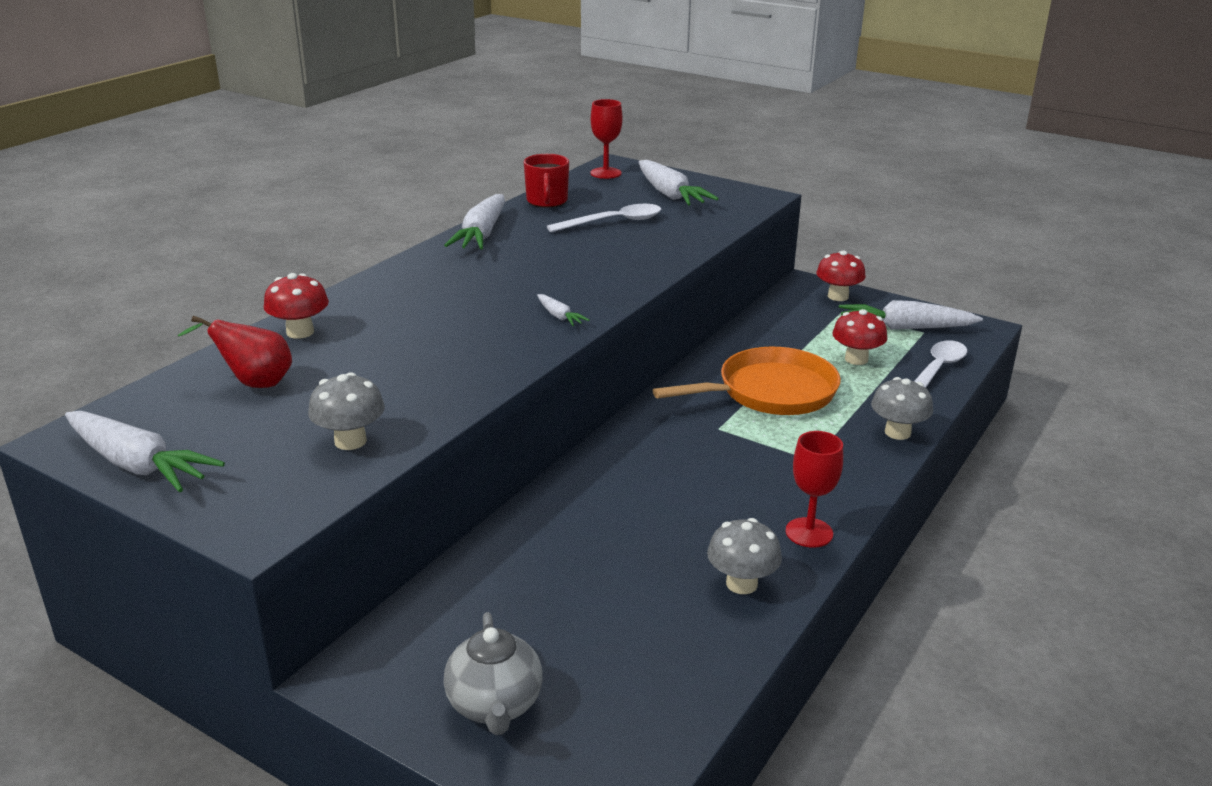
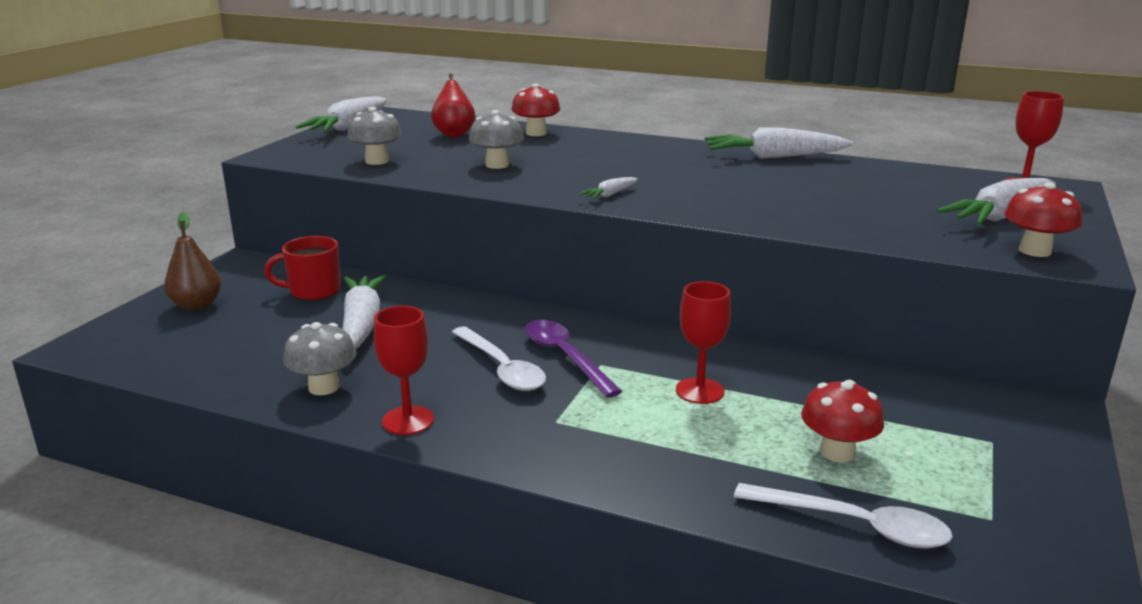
camera: 80 degrees right, 5 degrees down
grey teapot [444,612,543,735] -> brown pear [164,212,221,310]
red mug [524,154,569,207] -> red mug moved to [264,236,341,301]
white spoon [547,204,661,232] -> white spoon moved to [452,326,546,391]
orange pan [652,347,841,415] -> red goblet [676,281,731,404]
red mushroom [816,250,866,301] -> red mushroom moved to [1004,182,1082,257]
white carrot [839,300,983,330] -> white carrot moved to [342,275,387,349]
grey mushroom [871,377,933,440] -> grey mushroom moved to [469,110,524,169]
none -> purple spoon [525,320,622,398]

